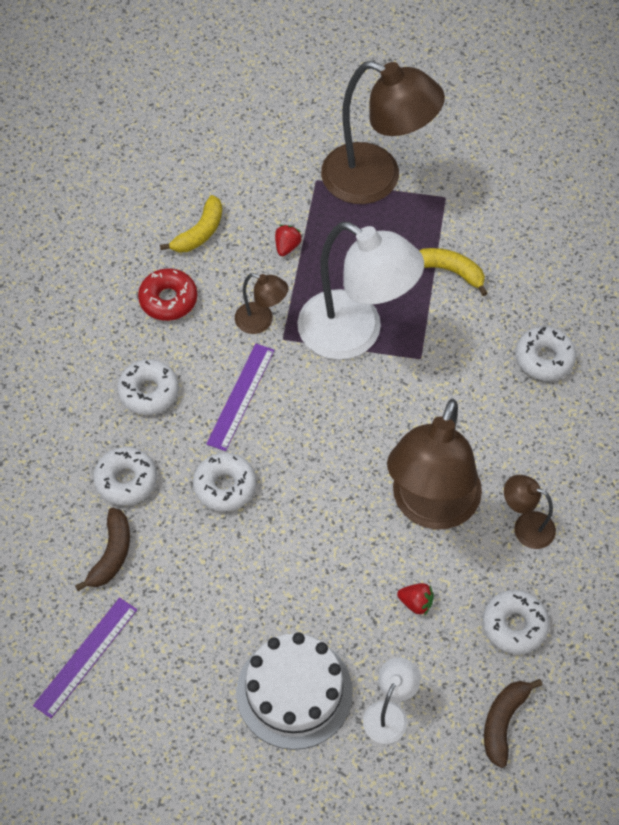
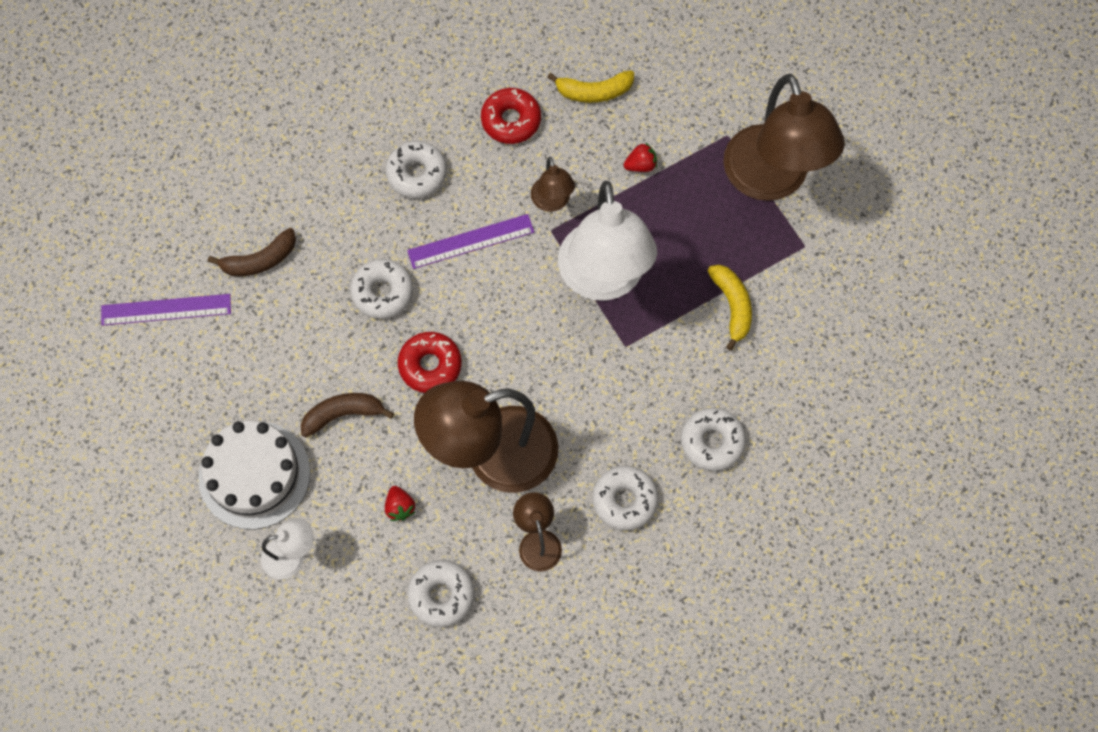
camera: 50 degrees right, 10 degrees up
white donut [93,447,157,506] -> white donut moved to [593,466,659,531]
brown banana [484,679,542,768] -> brown banana moved to [301,393,394,437]
none -> red donut [398,332,462,393]

